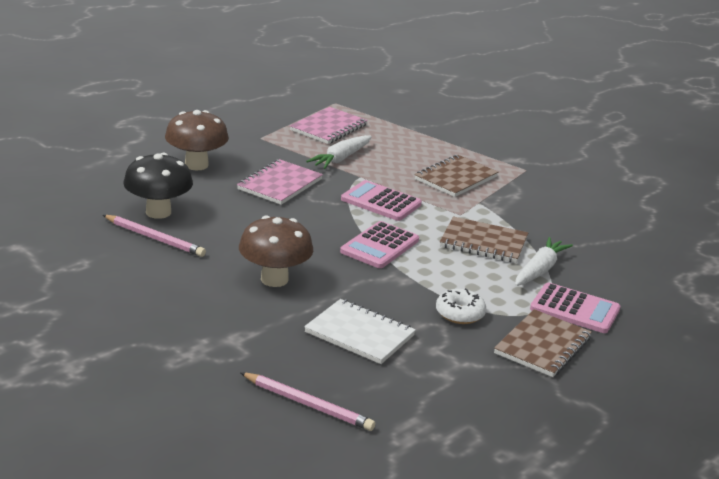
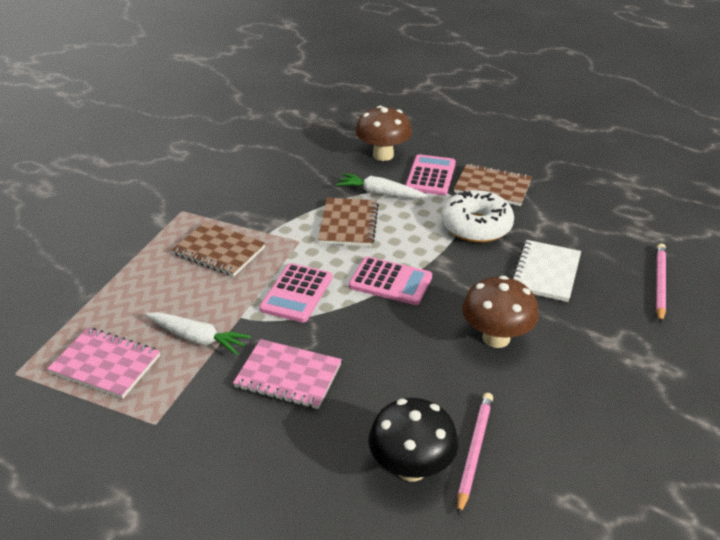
camera: 100 degrees left, 10 degrees up
brown mushroom [165,110,229,170] -> brown mushroom moved to [356,106,412,161]
white donut [436,288,486,324] -> white donut [441,190,514,243], size x1.72

